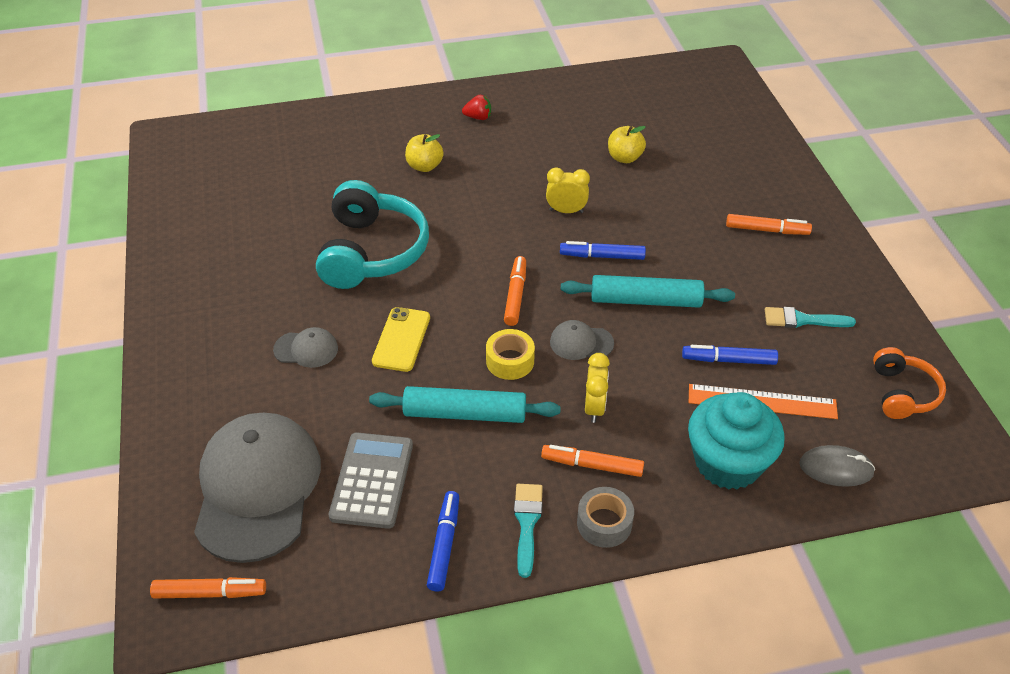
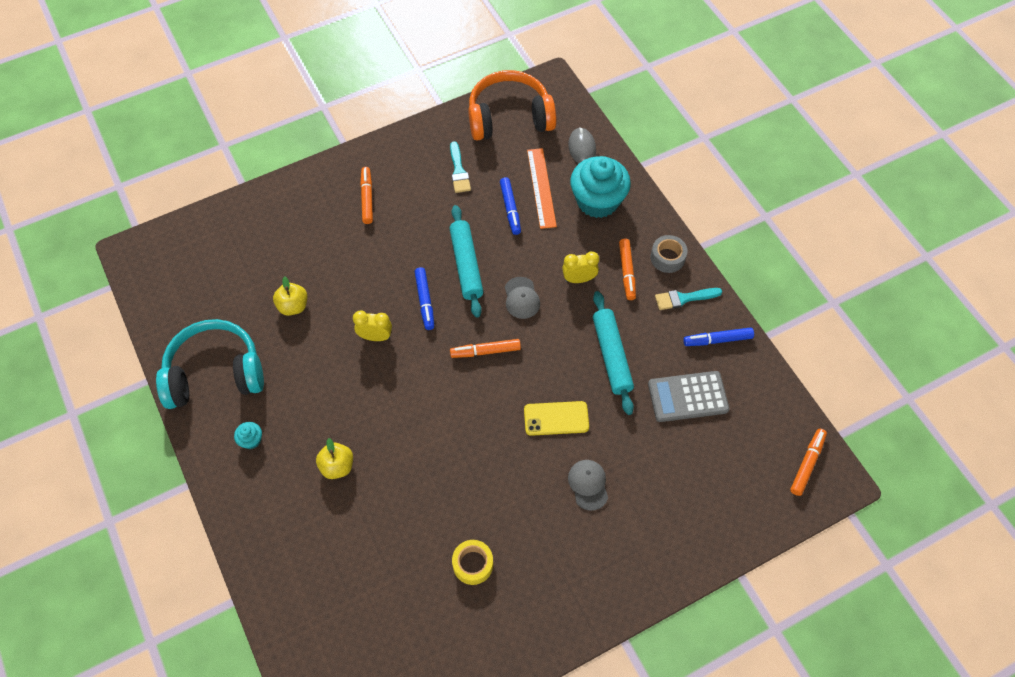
camera: 105 degrees left, 15 degrees up
orange marker [150,577,266,599] -> orange marker turned 45 degrees clockwise [790,429,827,496]
grey cap [194,413,321,563] -> none
turquoise headphones [316,180,429,289] -> turquoise headphones moved to [156,319,264,409]
red strawberry [462,95,491,120] -> turquoise cupcake [234,422,262,449]
yellow tape [486,329,535,380] -> yellow tape moved to [452,540,493,585]
yellow clock [546,167,590,213] -> yellow clock turned 105 degrees clockwise [353,311,392,341]
orange headphones [873,347,946,419] -> orange headphones [468,70,556,140], size x1.80

